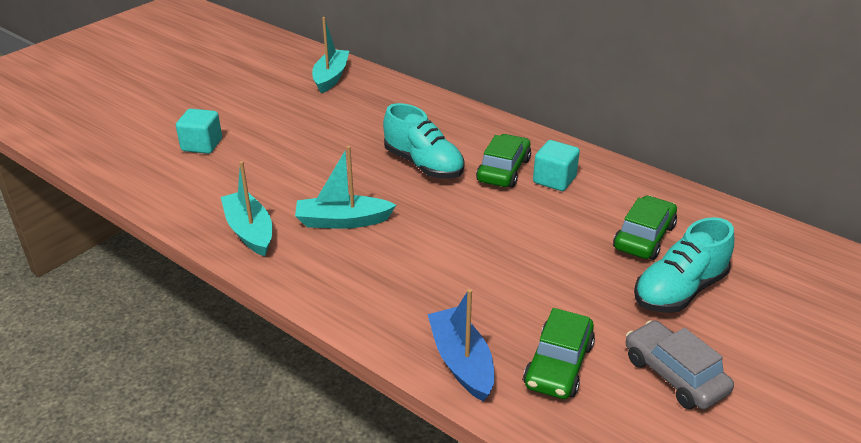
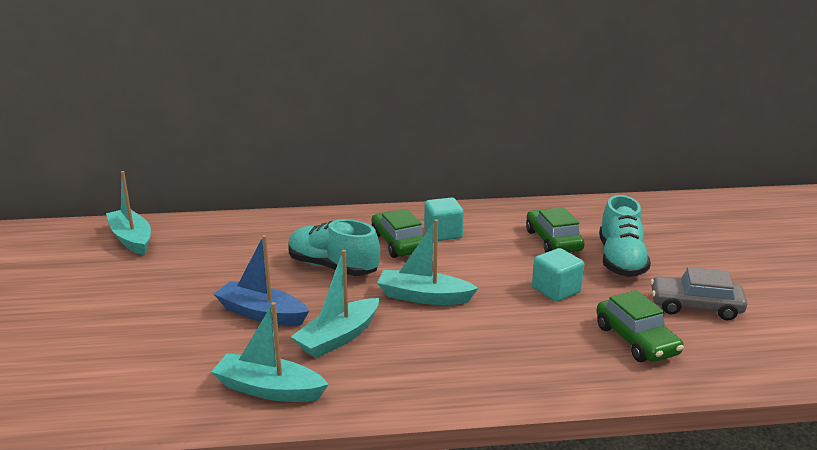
camera: 45 degrees left, 10 degrees down
turquoise cube [176,109,222,154] -> turquoise cube moved to [532,248,584,302]
turquoise shoe [383,103,465,179] -> turquoise shoe turned 150 degrees counterclockwise [288,219,380,276]
blue boat [427,289,494,401] -> blue boat moved to [214,235,309,326]
none -> turquoise boat [377,219,478,305]

